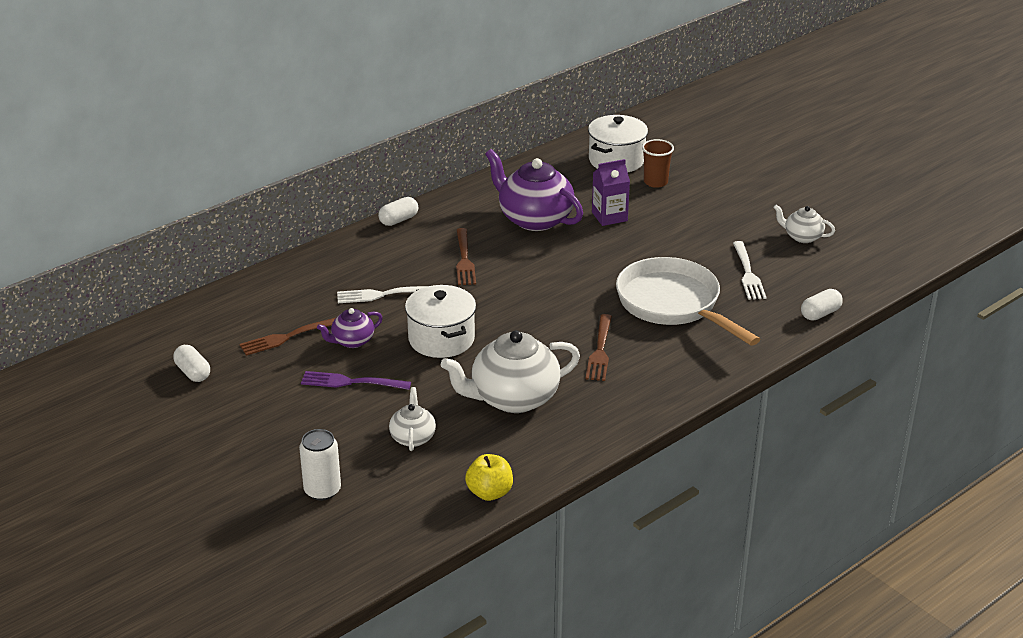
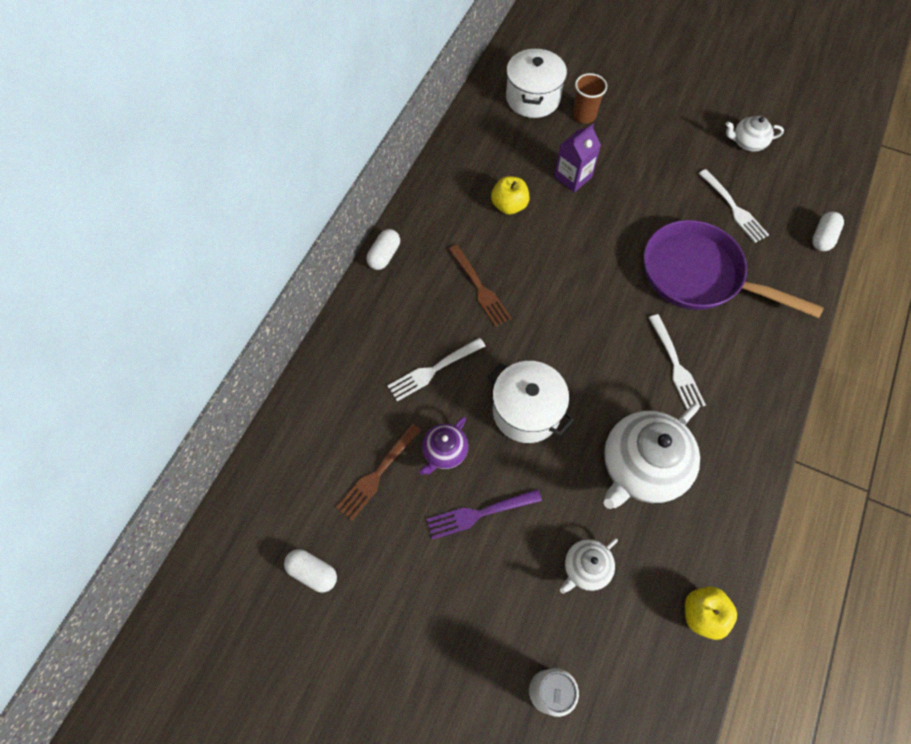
camera: 25 degrees left, 30 degrees up
white teapot [389,387,436,451] -> white teapot turned 105 degrees counterclockwise [560,538,618,594]
purple teapot [485,149,583,231] -> yellow apple [491,176,530,215]
brown fork [585,314,612,381] -> white fork [648,314,706,409]
white pan [616,257,760,346] -> purple pan [644,220,824,318]

